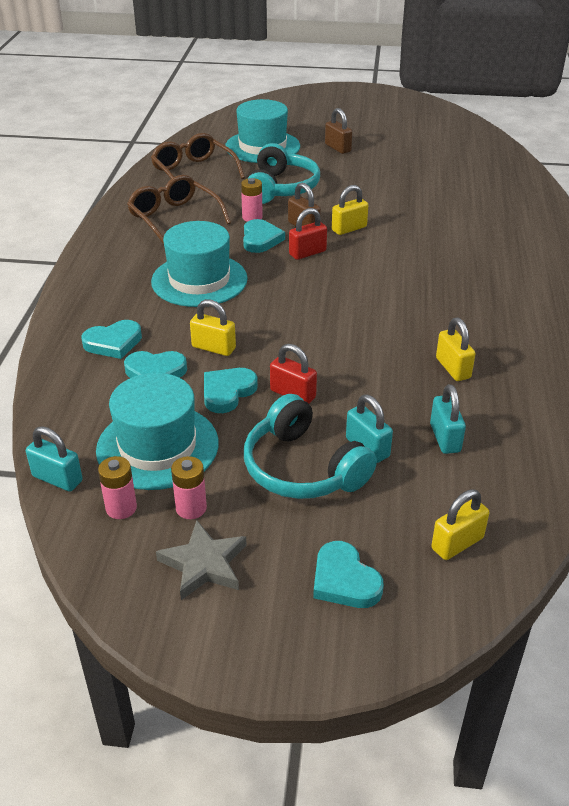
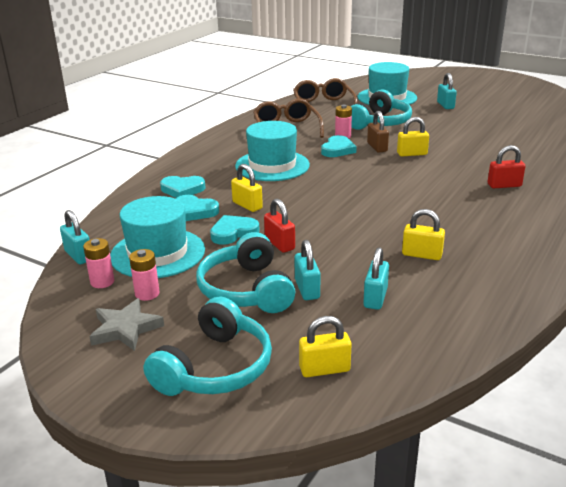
camera: 25 degrees right, 10 degrees down
red padlock [289,208,327,260] -> red padlock moved to [487,145,526,188]
turquoise heart [313,541,384,608] -> turquoise headphones [144,296,272,396]
brown padlock [325,108,352,154] -> turquoise padlock [437,73,457,109]
yellow padlock [436,318,476,381] -> yellow padlock turned 75 degrees counterclockwise [402,209,445,260]

